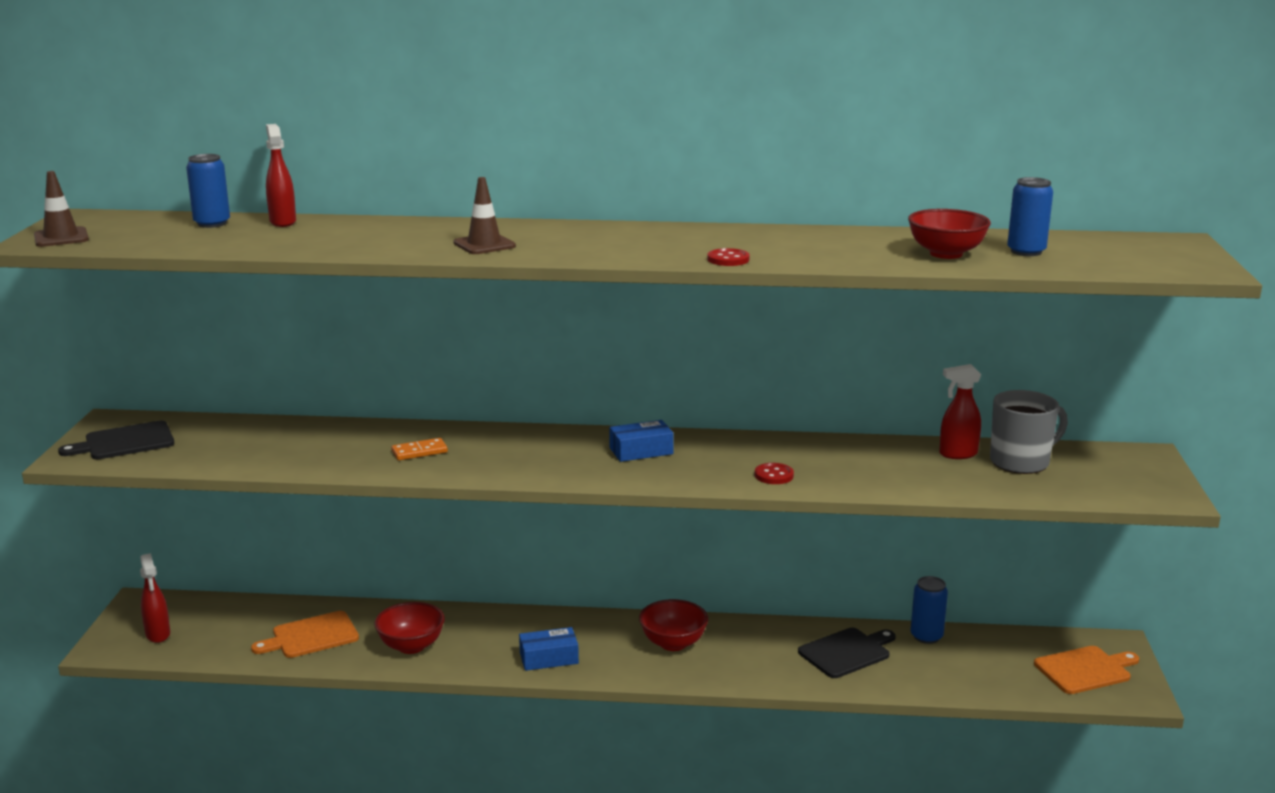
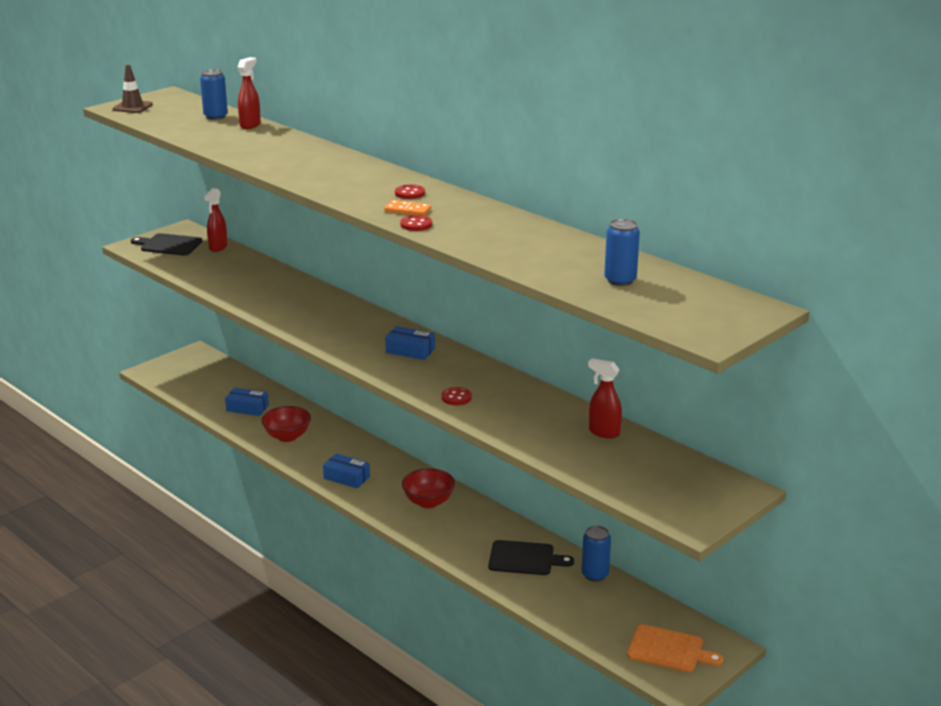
camera: 40 degrees right, 5 degrees up
red spray bottle [140,553,170,643] -> red spray bottle moved to [204,188,228,252]
orange cutting board [251,611,359,658] -> blue box [225,388,269,416]
orange domino [391,438,448,460] -> orange domino moved to [384,200,431,216]
brown traffic cone [454,177,516,254] -> none
red bowl [908,209,991,259] -> none
grey mug [990,390,1068,474] -> none
none -> red button [395,185,425,199]

